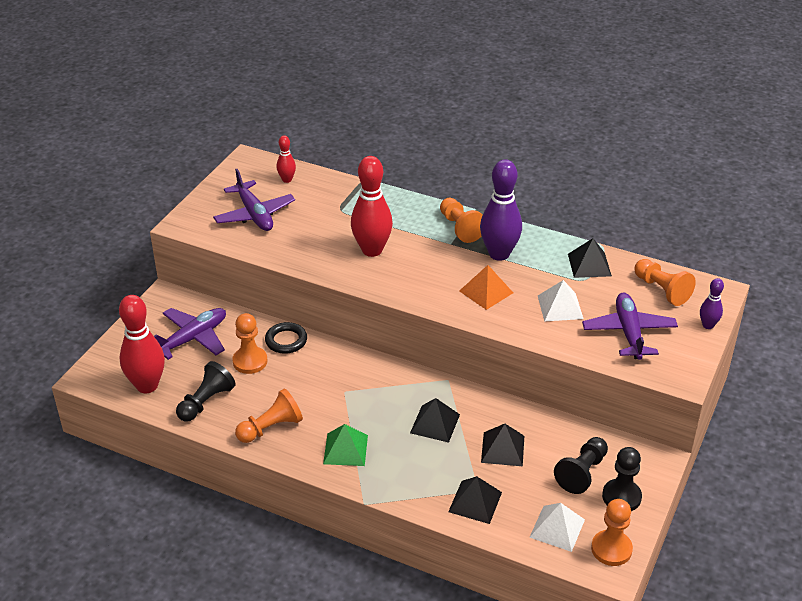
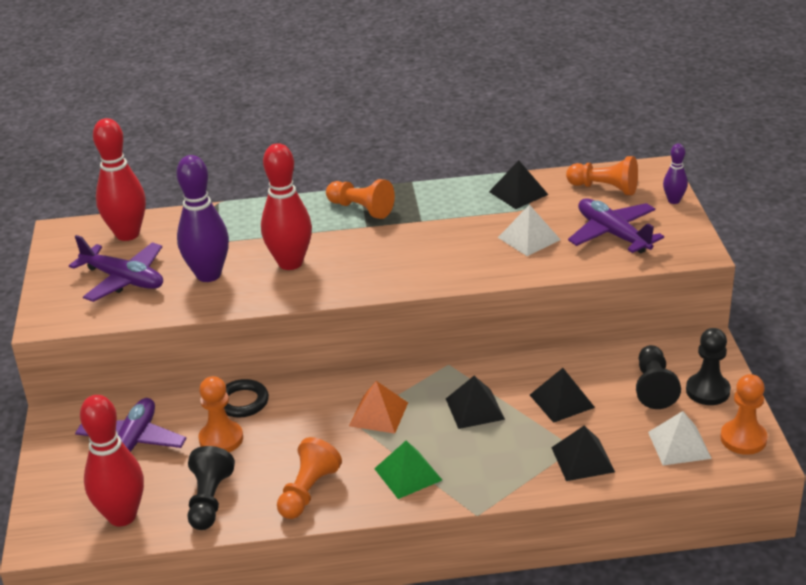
camera: 30 degrees left, 5 degrees down
red bowling pin [277,136,296,183] -> red bowling pin [93,118,146,241], size x2.00
orange pyramid [459,265,513,310] -> orange pyramid moved to [349,381,408,434]
purple bowling pin [480,159,522,261] -> purple bowling pin moved to [176,155,229,282]

